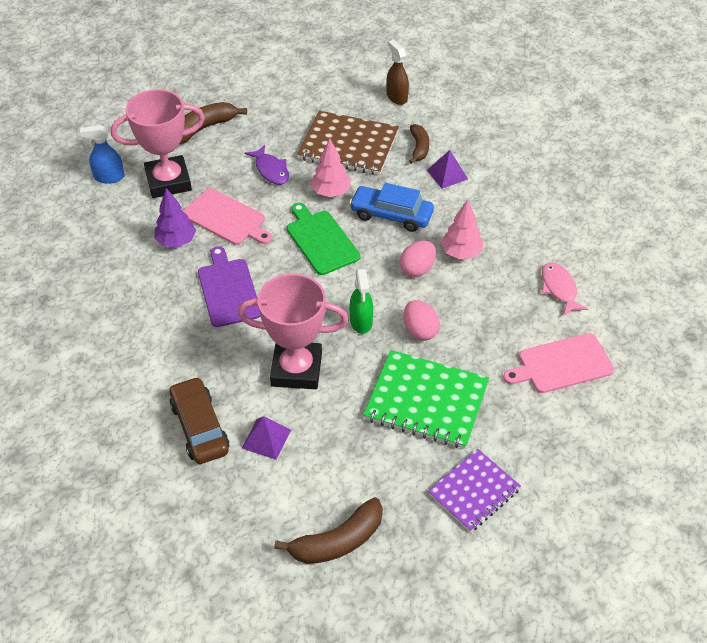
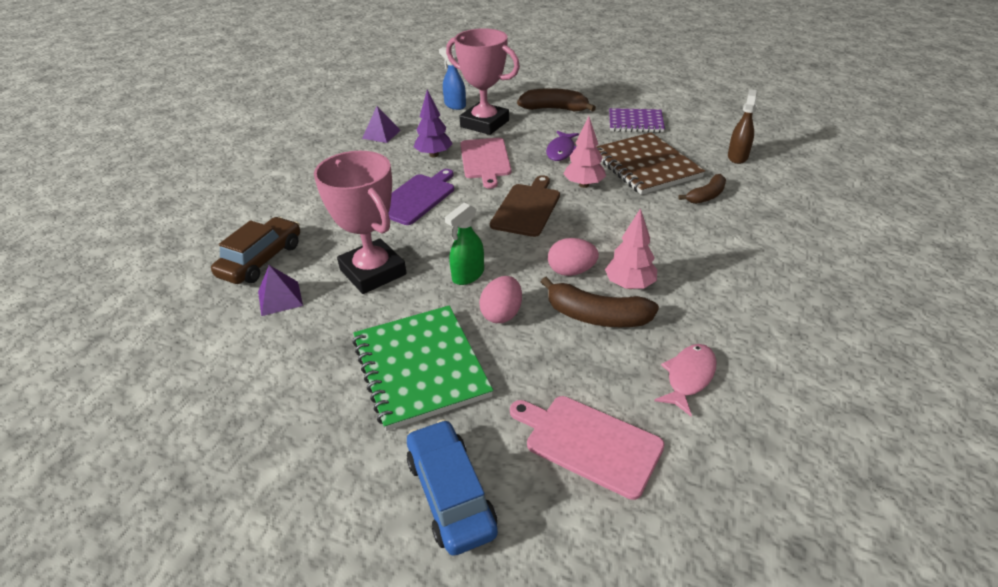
camera: 50 degrees right, 10 degrees down
brown banana [274,498,383,564] -> brown banana moved to [541,277,659,327]
green cutting board [287,203,360,275] -> brown cutting board [490,175,560,237]
blue car [349,183,434,232] -> blue car moved to [407,419,498,556]
purple pyramid [427,150,468,189] -> purple pyramid moved to [362,106,401,143]
purple notebook [428,449,521,532] -> purple notebook moved to [609,108,665,133]

